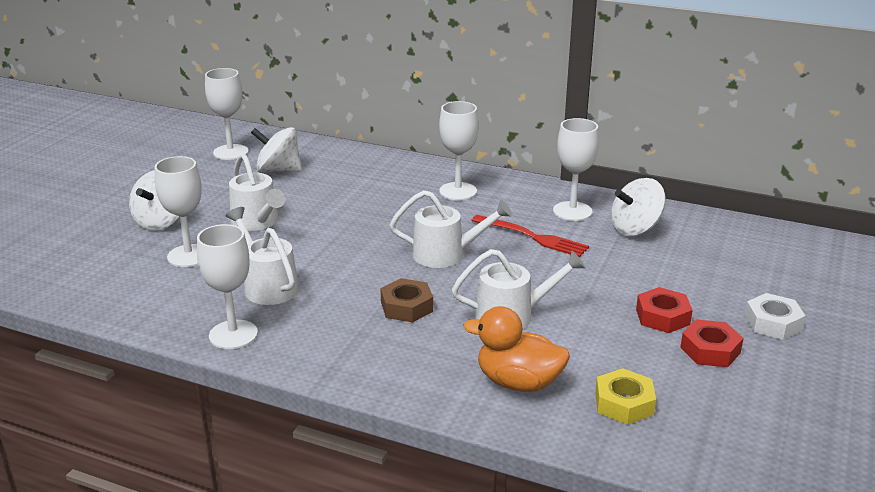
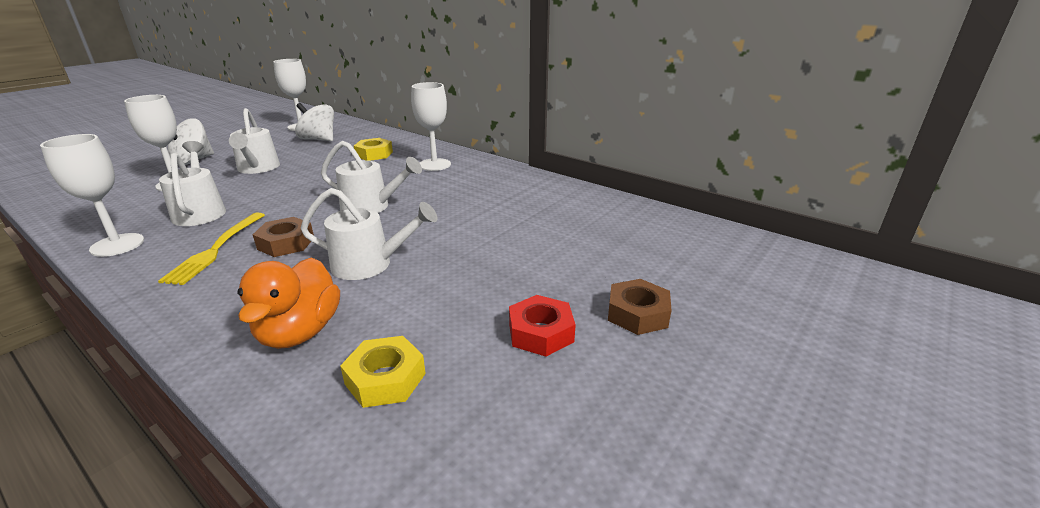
camera: 15 degrees right, 0 degrees up
orange duck [463,306,570,392] -> orange duck turned 120 degrees counterclockwise [237,257,340,349]
red fork [471,215,589,257] -> none
white goblet [553,118,599,221] -> none
white spinning top [611,178,666,236] -> none
red nut [636,287,693,333] -> none
white nut [744,293,806,340] -> brown nut [608,279,672,335]
none -> yellow fork [158,213,265,285]
none -> yellow nut [354,138,393,161]

